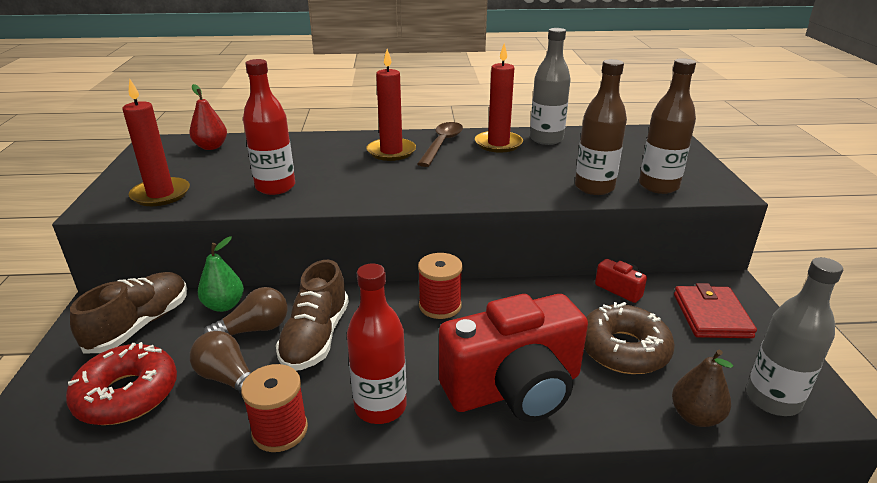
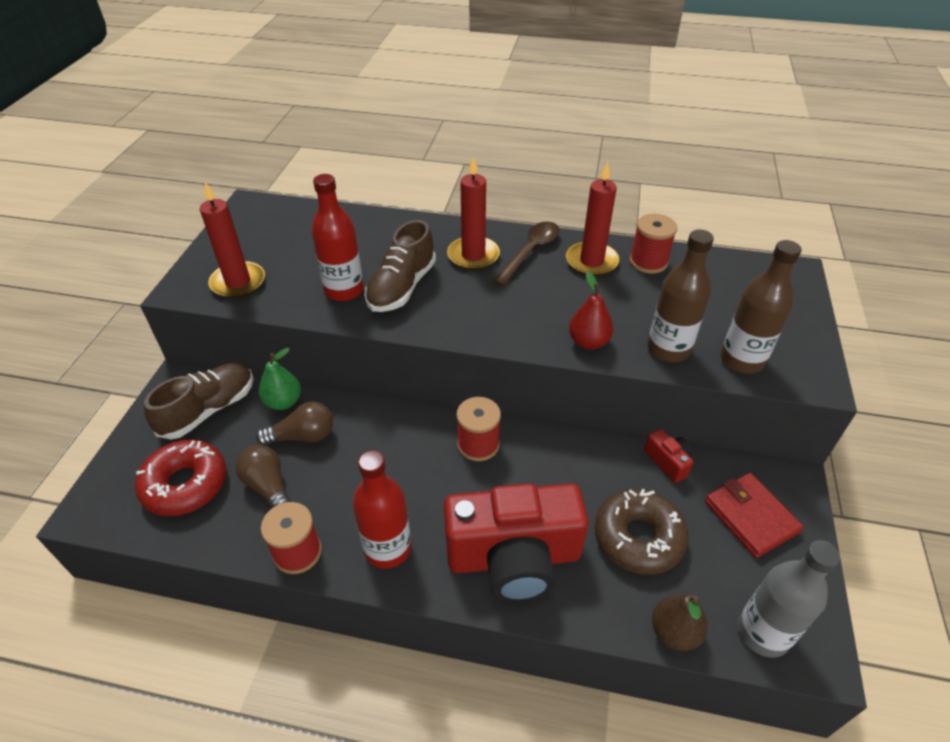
camera: 15 degrees right, 15 degrees up
red pear [189,84,227,150] -> red pear moved to [569,272,614,350]
brown shoe [276,260,349,371] -> brown shoe moved to [364,220,436,312]
grey bottle [530,28,571,145] -> red spool [630,214,677,274]
red wallet [674,283,757,338] -> red wallet turned 45 degrees counterclockwise [705,473,803,558]

